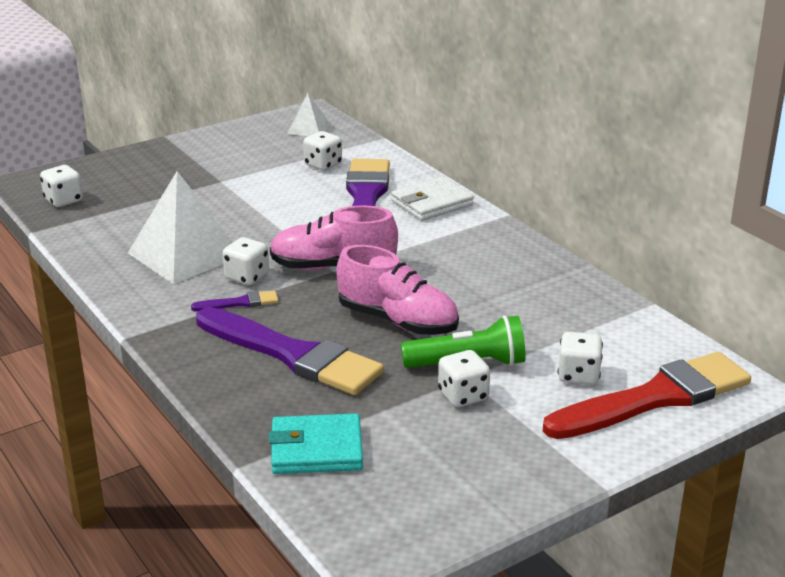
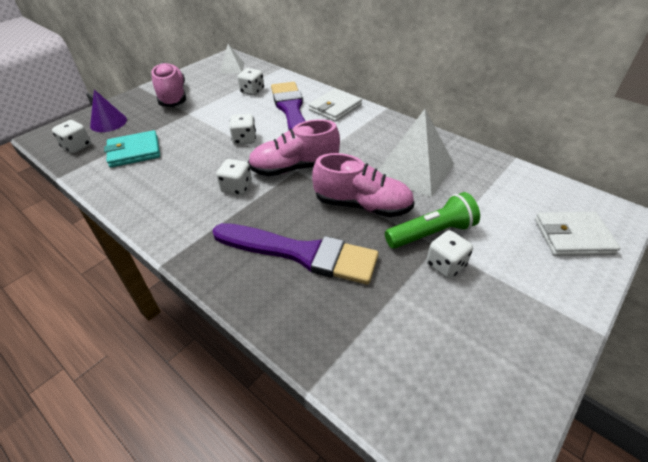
camera: 15 degrees left, 15 degrees up
white pyramid [128,171,233,284] -> white pyramid moved to [378,109,454,197]
purple brush [191,290,279,311] -> none
turquoise wallet [269,413,363,474] -> turquoise wallet moved to [104,130,160,168]
red brush [543,352,751,439] -> white wallet [535,212,620,256]
white dice [558,332,603,385] -> white dice moved to [229,114,256,145]
none -> purple cone [90,89,127,132]
none -> pink shoe [152,62,186,107]

